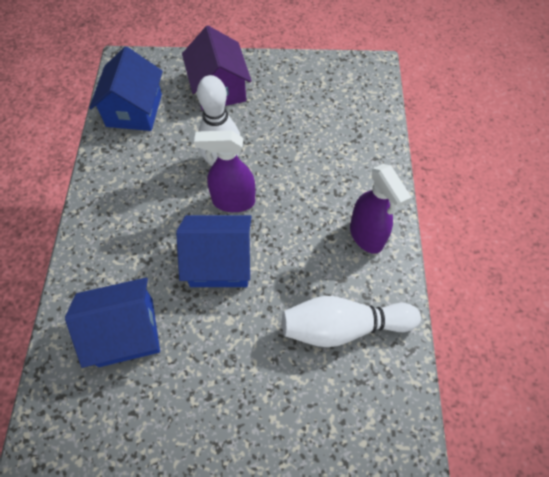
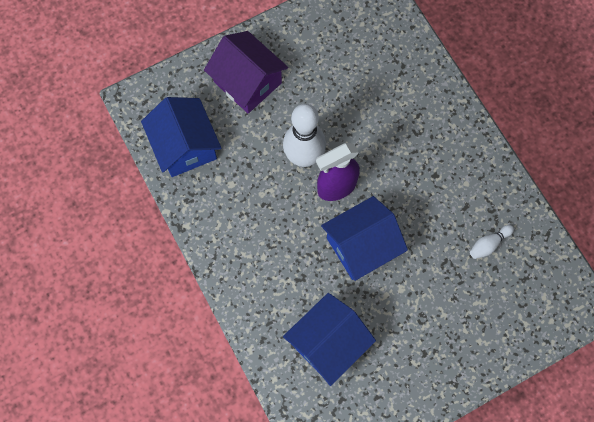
camera: 30 degrees left, 10 degrees up
white bowling pin [282,296,421,347] -> white bowling pin [470,225,514,259], size x0.45
purple spray bottle [350,164,412,254] -> none

